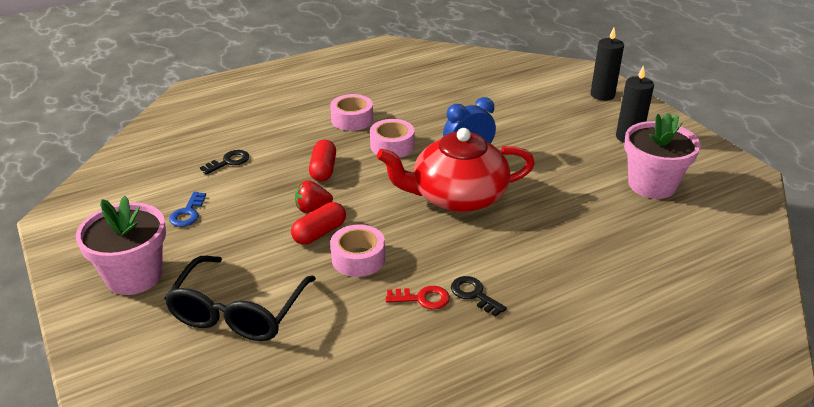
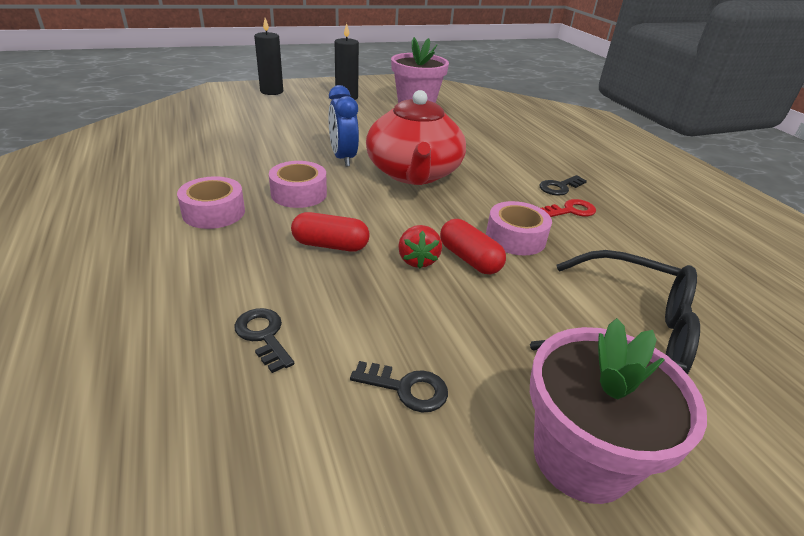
camera: 85 degrees left, 0 degrees up
blue key [169,192,206,227] -> black key [350,361,448,413]
red key [385,286,450,310] -> red key turned 60 degrees clockwise [541,199,596,217]

